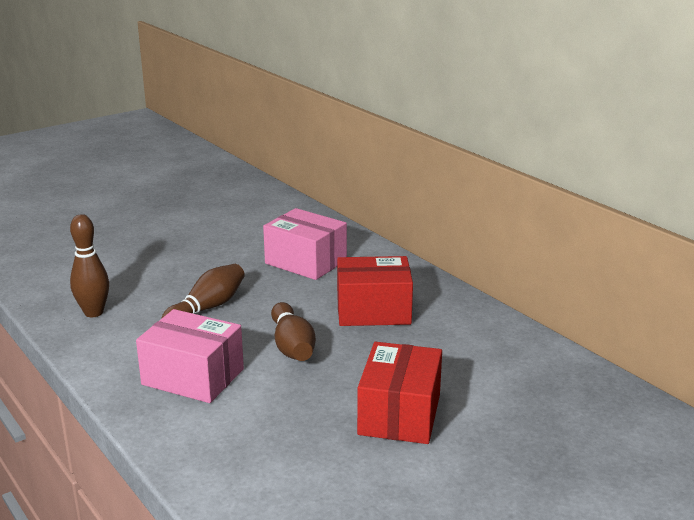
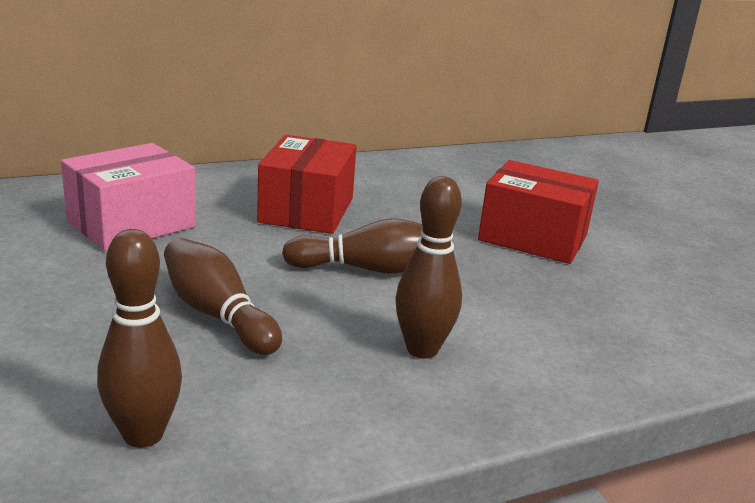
camera: 80 degrees left, 0 degrees up
pink box [136,309,244,403] -> brown bowling pin [396,176,462,359]

